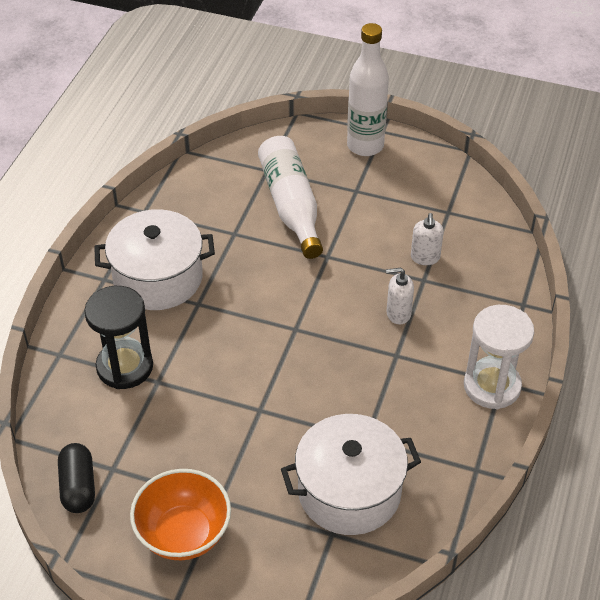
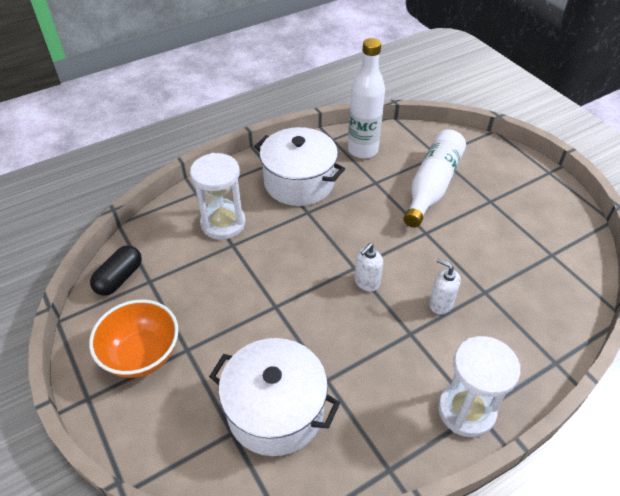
camera: 40 degrees right, 0 degrees up
black hourglass [84,286,153,389] -> white hourglass [190,153,246,240]
white bottle [347,23,389,156] -> white bottle moved to [348,38,385,158]
white soap dispenser [411,213,444,265] -> white soap dispenser moved to [354,243,383,291]

